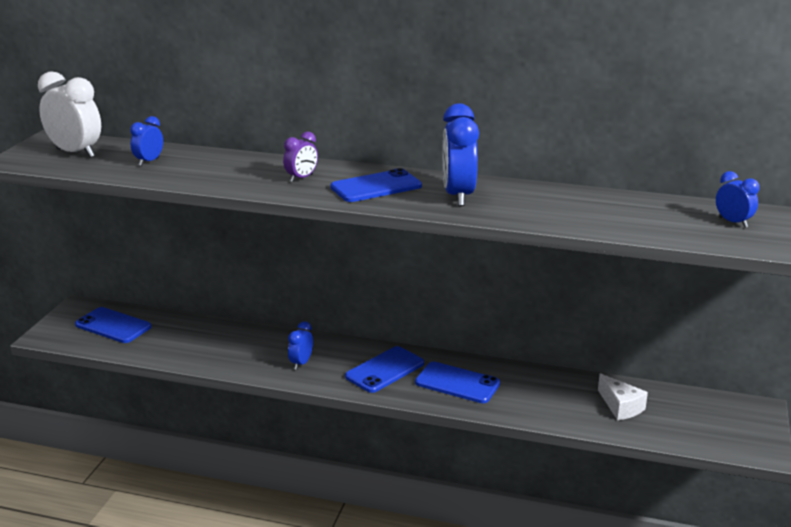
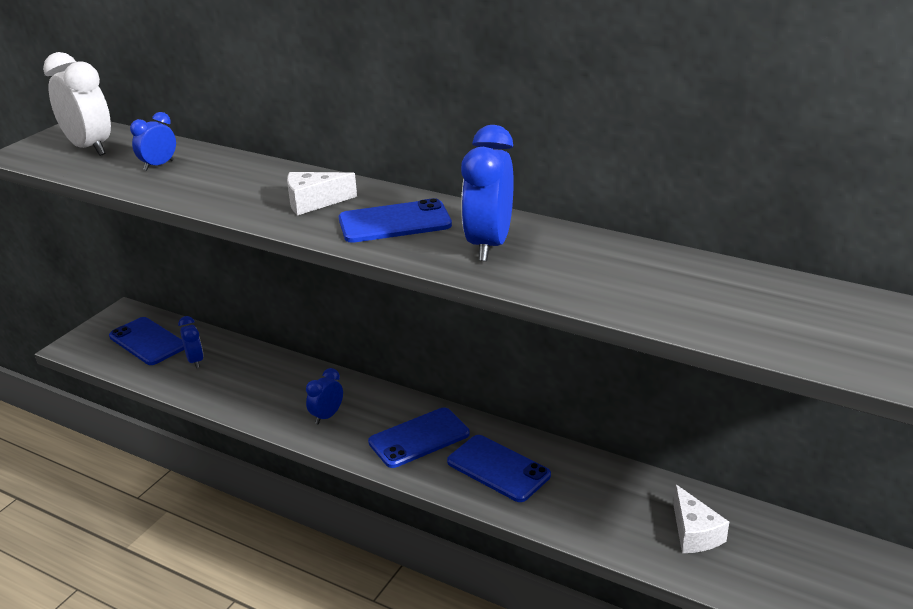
camera: 15 degrees right, 5 degrees up
purple clock [283,131,318,182] -> white cheese [287,172,357,216]
blue clock [716,171,760,228] -> blue clock moved to [178,316,204,368]

